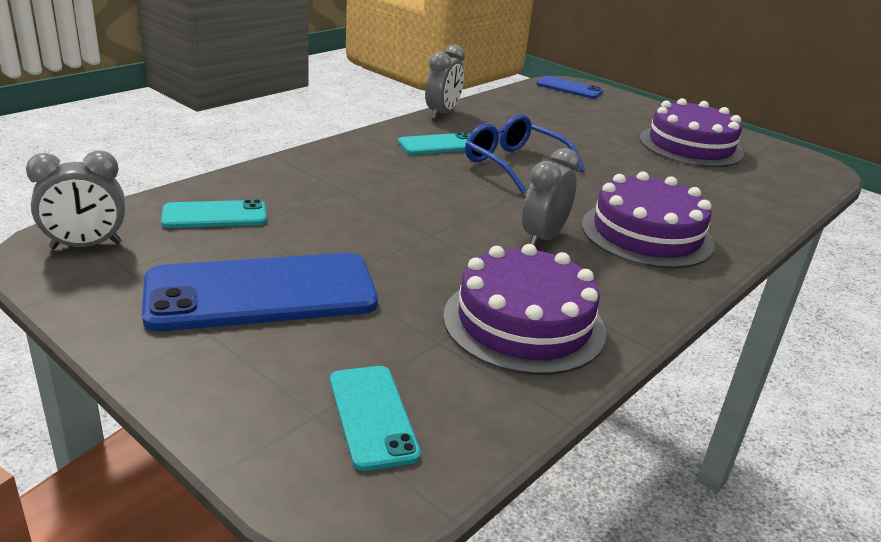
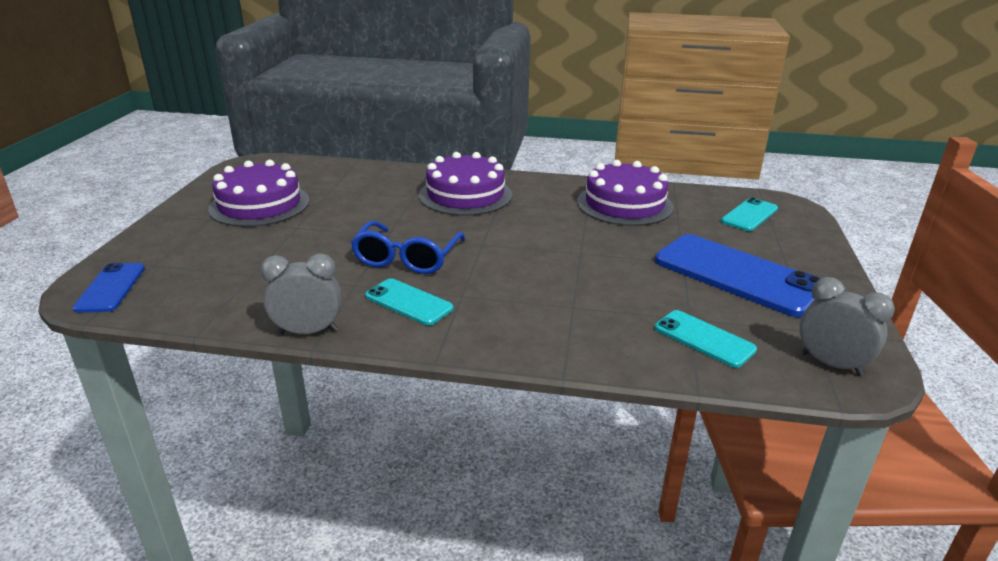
camera: 120 degrees left, 0 degrees up
grey clock [522,148,580,246] -> none

